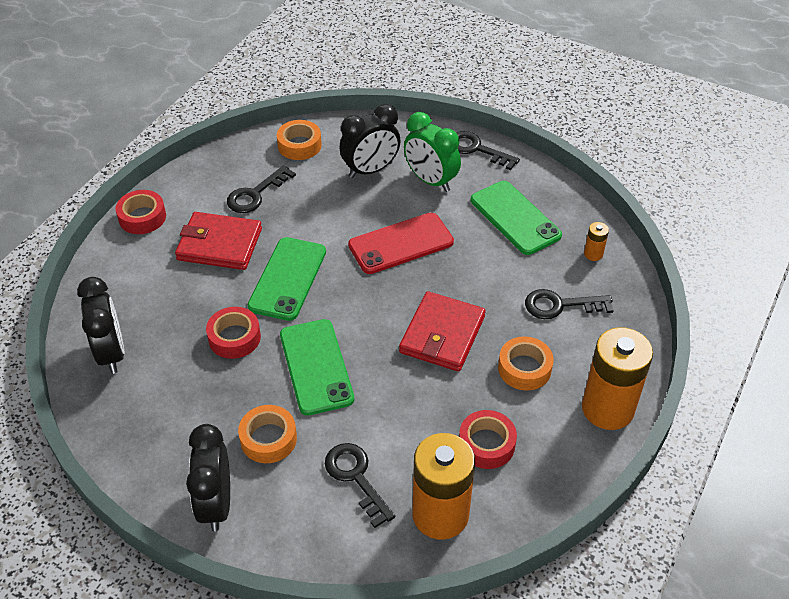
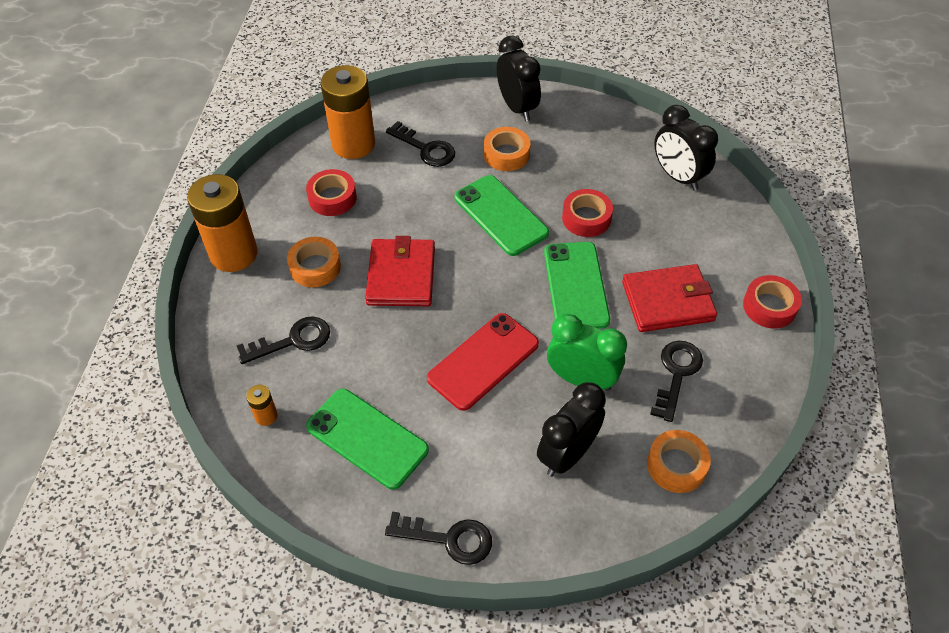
camera: 160 degrees right, 5 degrees up
green clock [404,112,461,192] -> green clock moved to [547,314,627,391]

